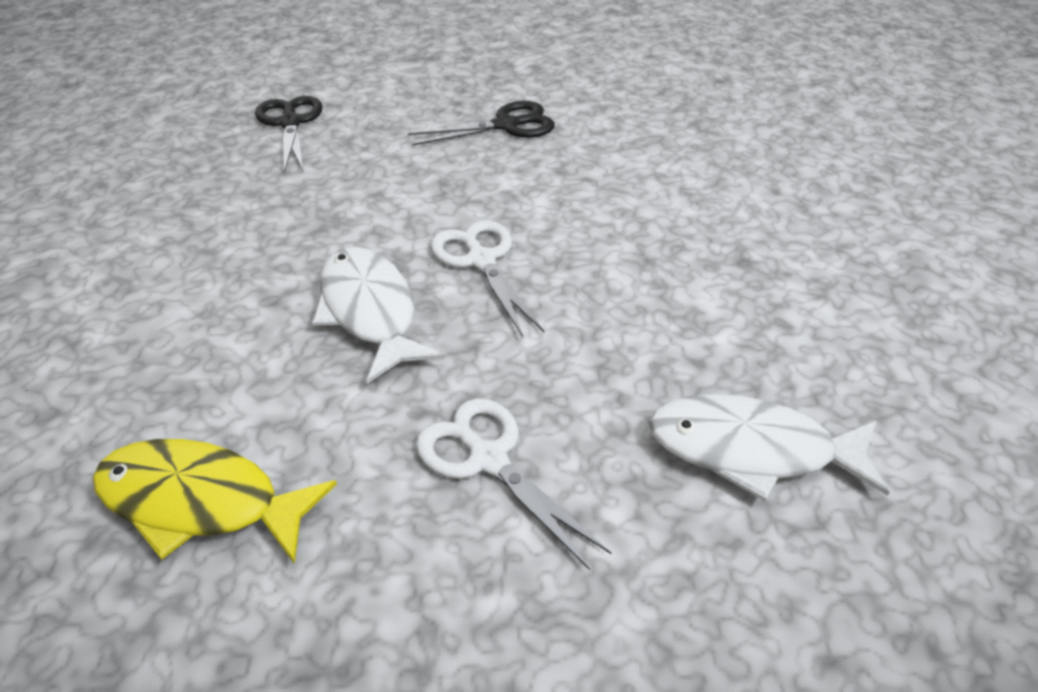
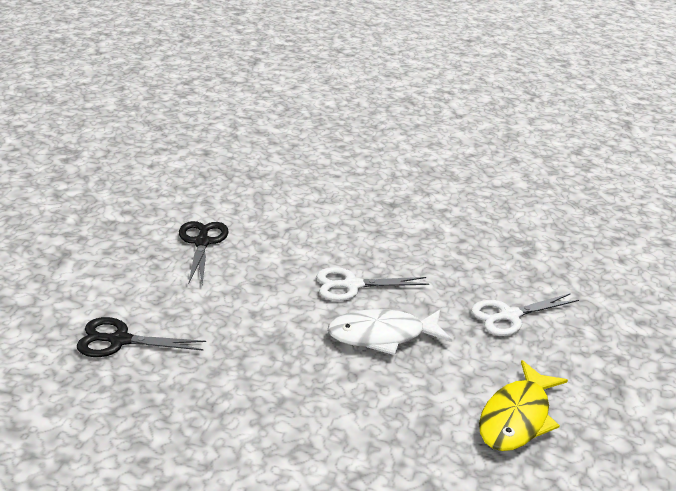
camera: 75 degrees left, 10 degrees down
white fish [649,394,889,501] -> none

